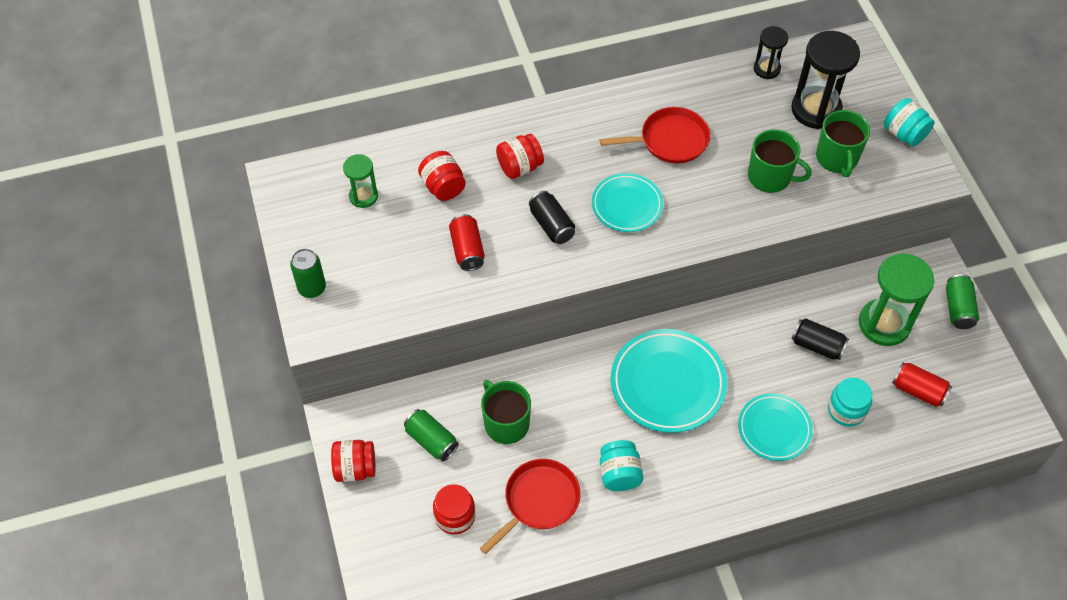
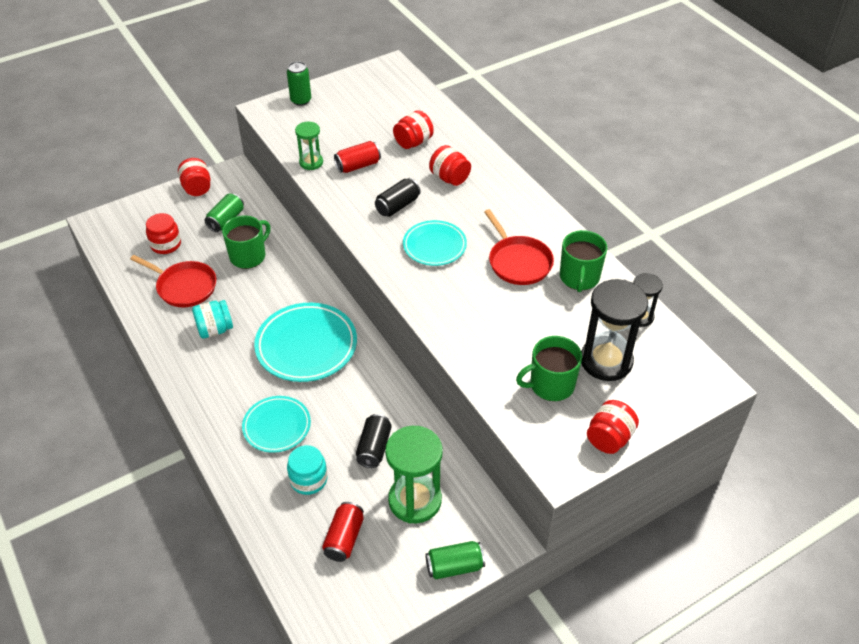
camera: 75 degrees right, 10 degrees down
green hourglass [343,154,378,208] -> green hourglass moved to [295,122,323,170]
green mug [748,129,812,193] -> green mug moved to [560,230,607,292]
turquoise jar [884,98,935,146] -> red jar [587,400,639,454]

